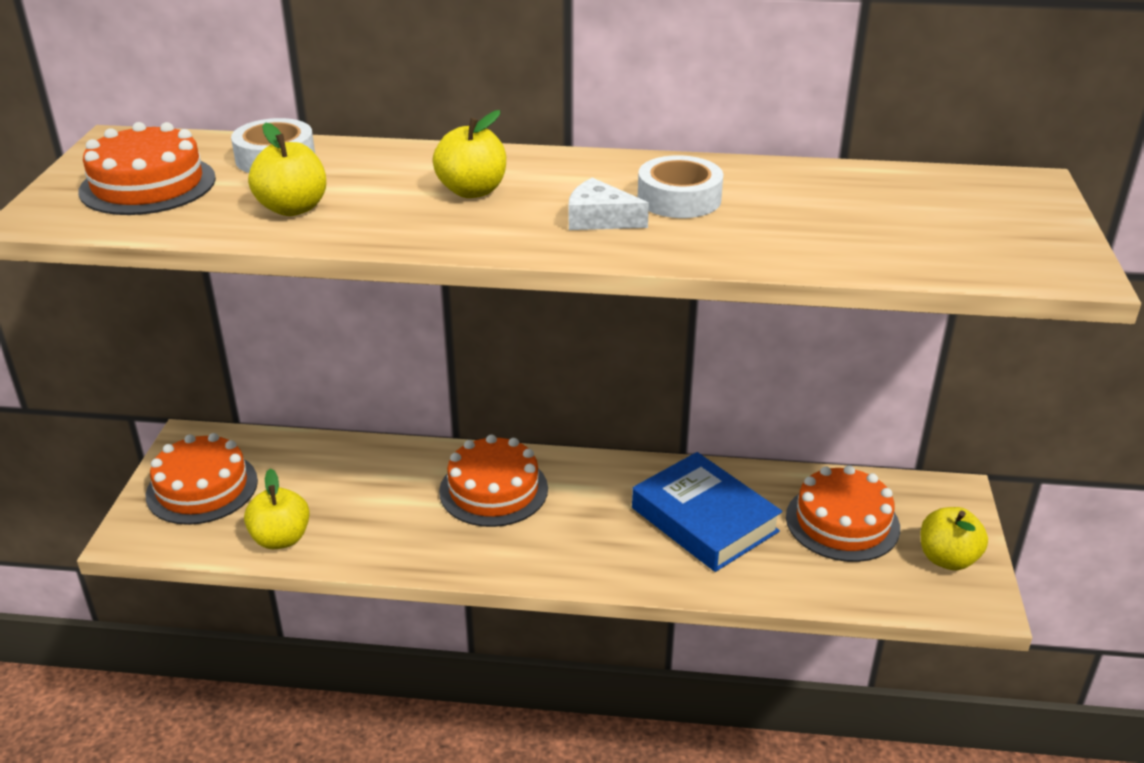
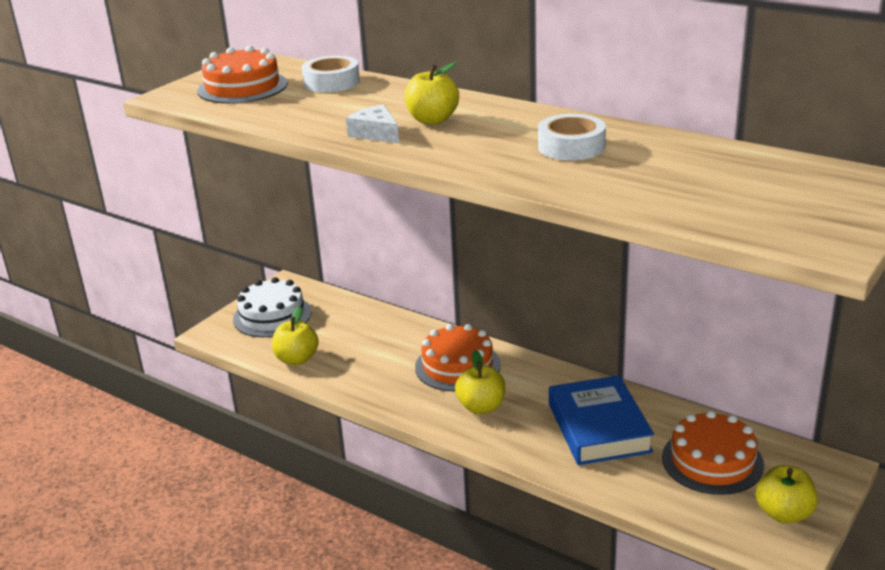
camera: 30 degrees right, 5 degrees down
orange cake [146,433,258,525] -> white cake [233,277,312,337]
yellow apple [248,122,326,216] -> yellow apple moved to [455,350,505,414]
white cheese [569,178,649,230] -> white cheese moved to [346,104,399,143]

